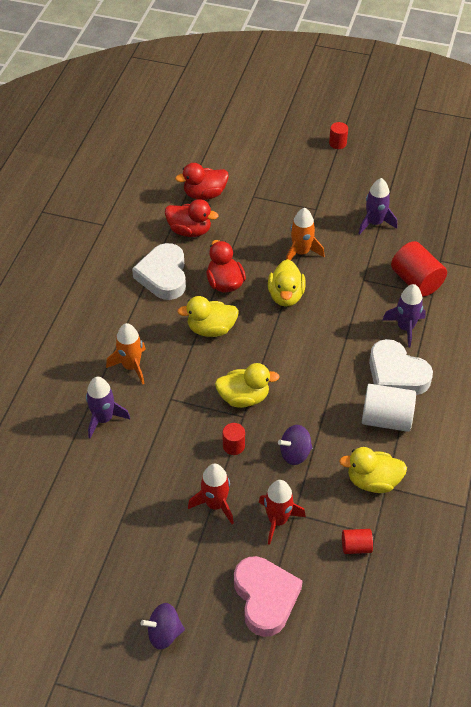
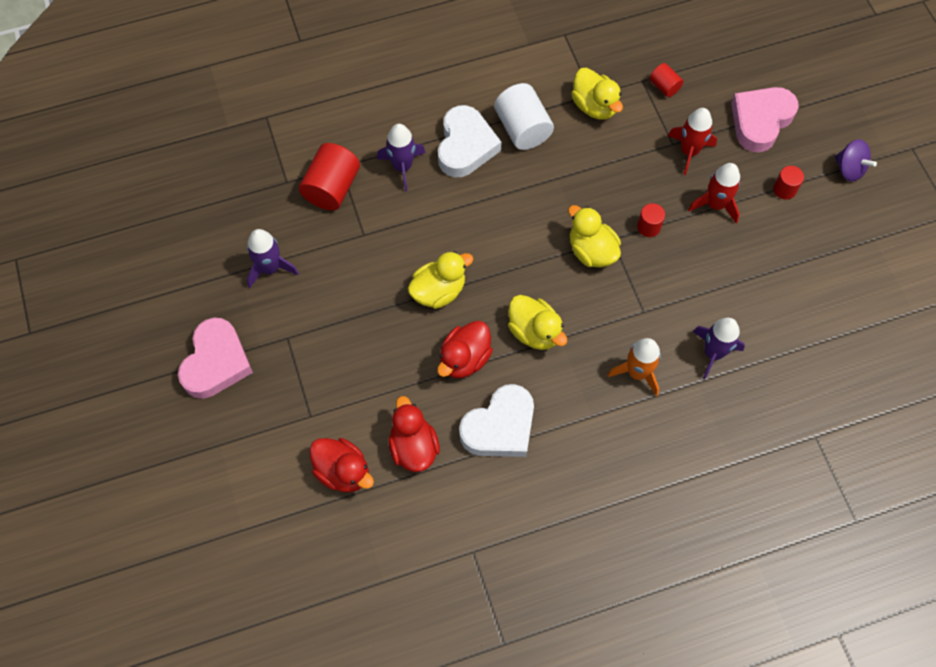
camera: 125 degrees left, 15 degrees up
purple spinning top [278,425,313,465] -> none
orange rocket [286,208,324,261] -> none
red cylinder [329,122,348,149] -> red cylinder moved to [773,166,804,200]
none -> pink heart [178,318,253,399]

